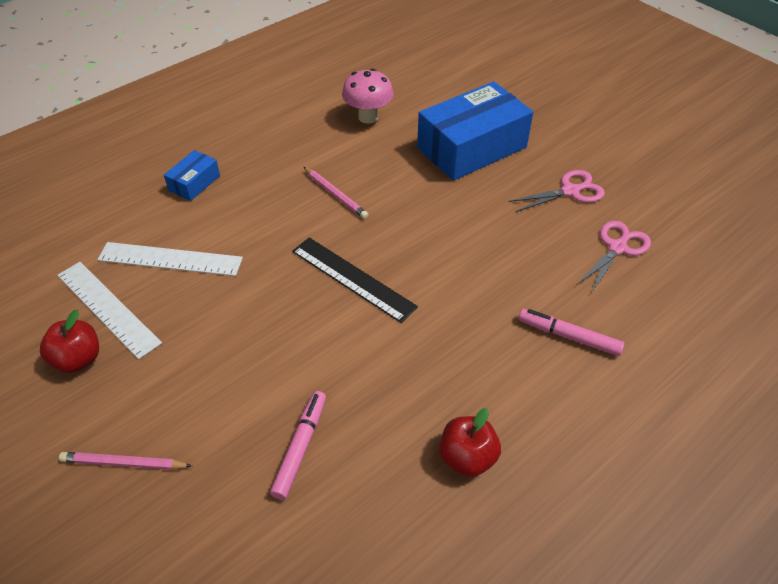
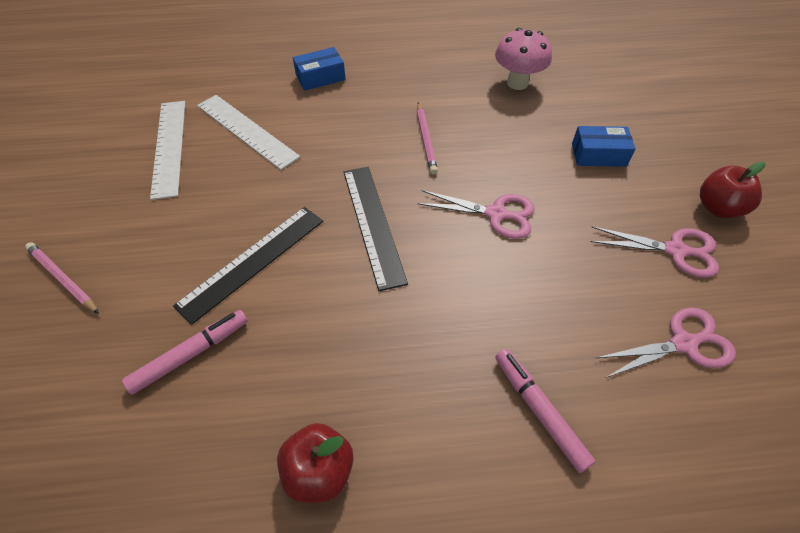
camera: 35 degrees right, 5 degrees up
red apple [40,310,99,373] -> red apple moved to [700,162,766,218]
blue box [417,82,533,181] -> blue box [572,126,636,167], size x0.46
none -> black ruler [173,207,323,325]
none -> pink scissors [417,190,535,239]

